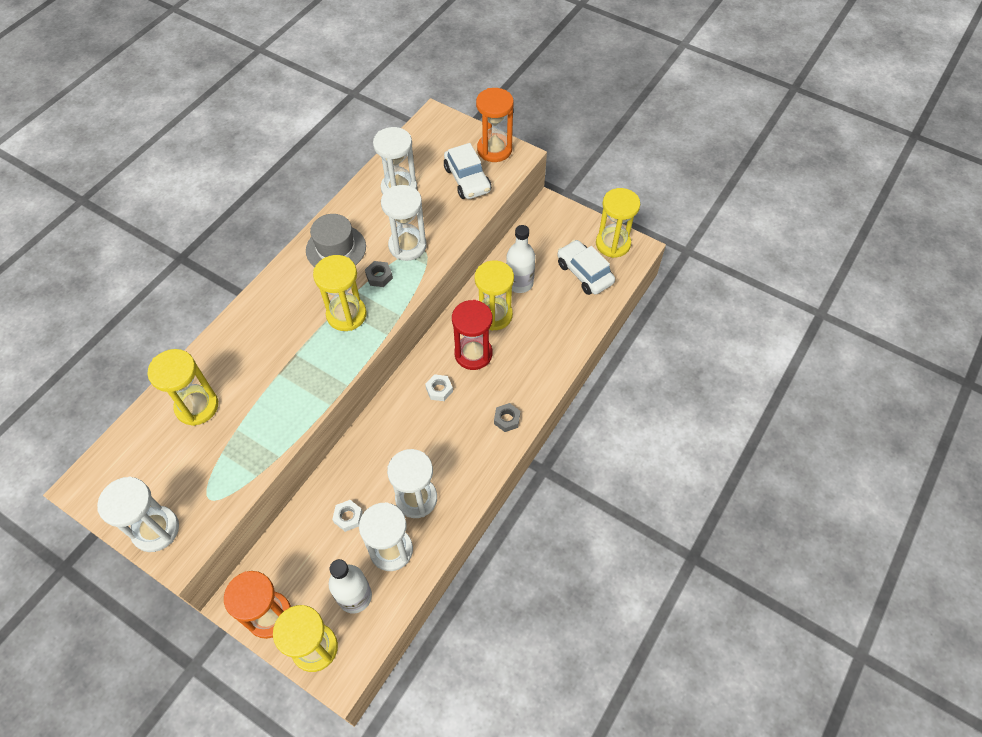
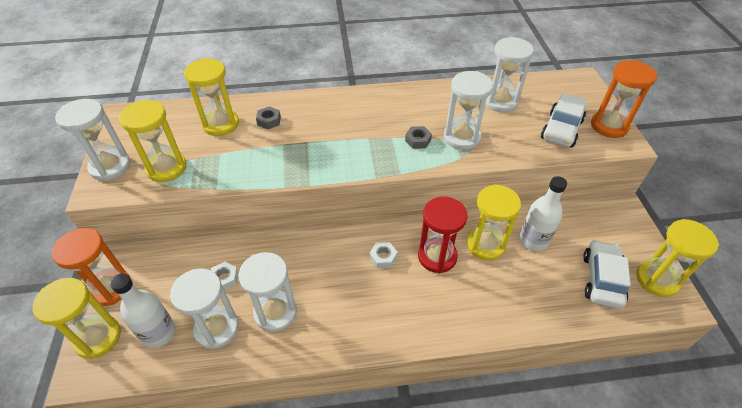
camera: 50 degrees right, 10 degrees down
grey hat [306,214,366,267] -> none
yellow hourglass [313,255,367,331] -> yellow hourglass moved to [119,100,187,182]
grey nut [494,403,520,432] -> grey nut moved to [256,106,281,130]

